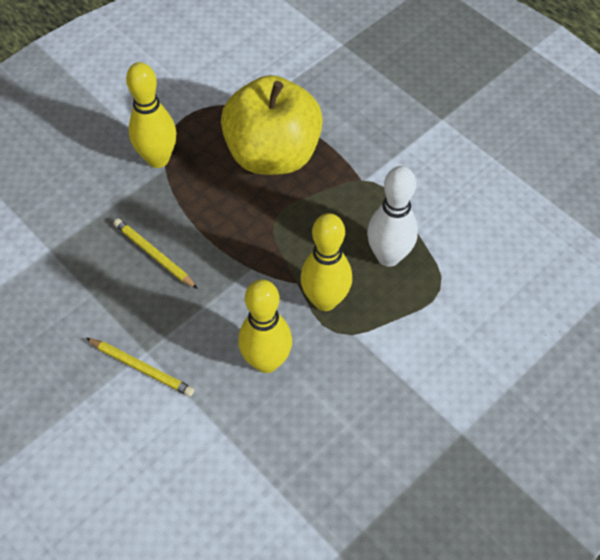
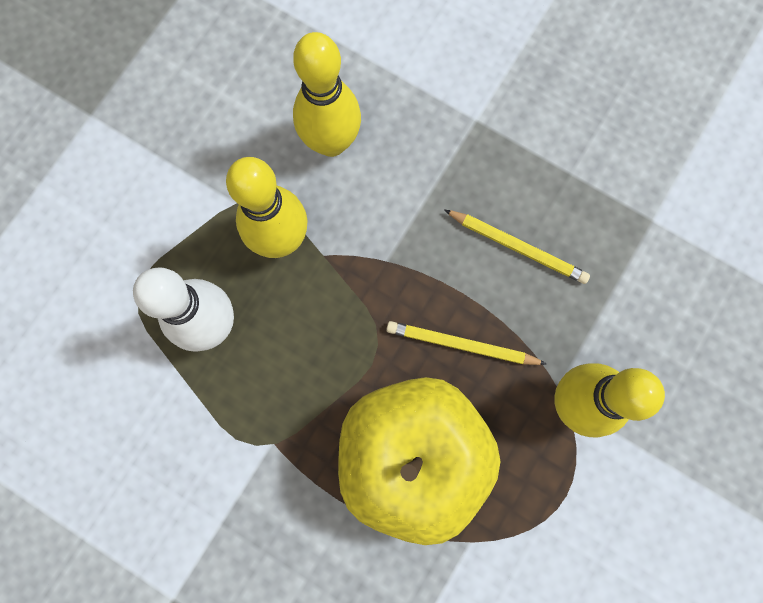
camera: 165 degrees right, 20 degrees up
yellow pencil [86,338,194,397] -> yellow pencil moved to [386,321,547,365]

